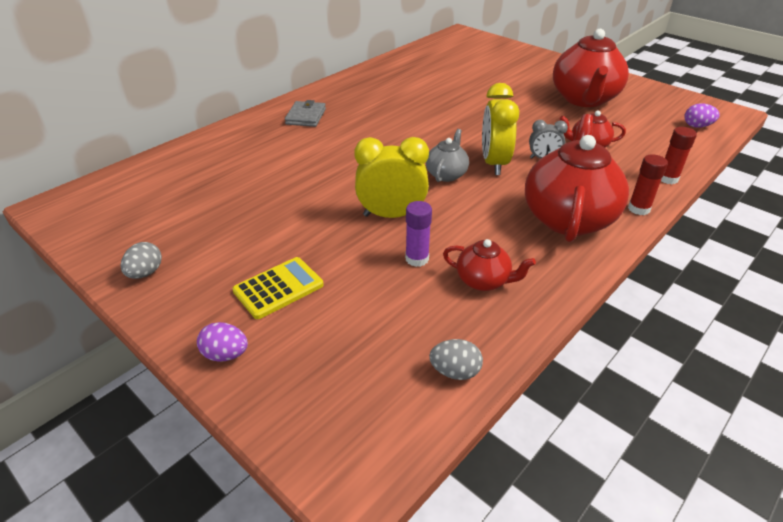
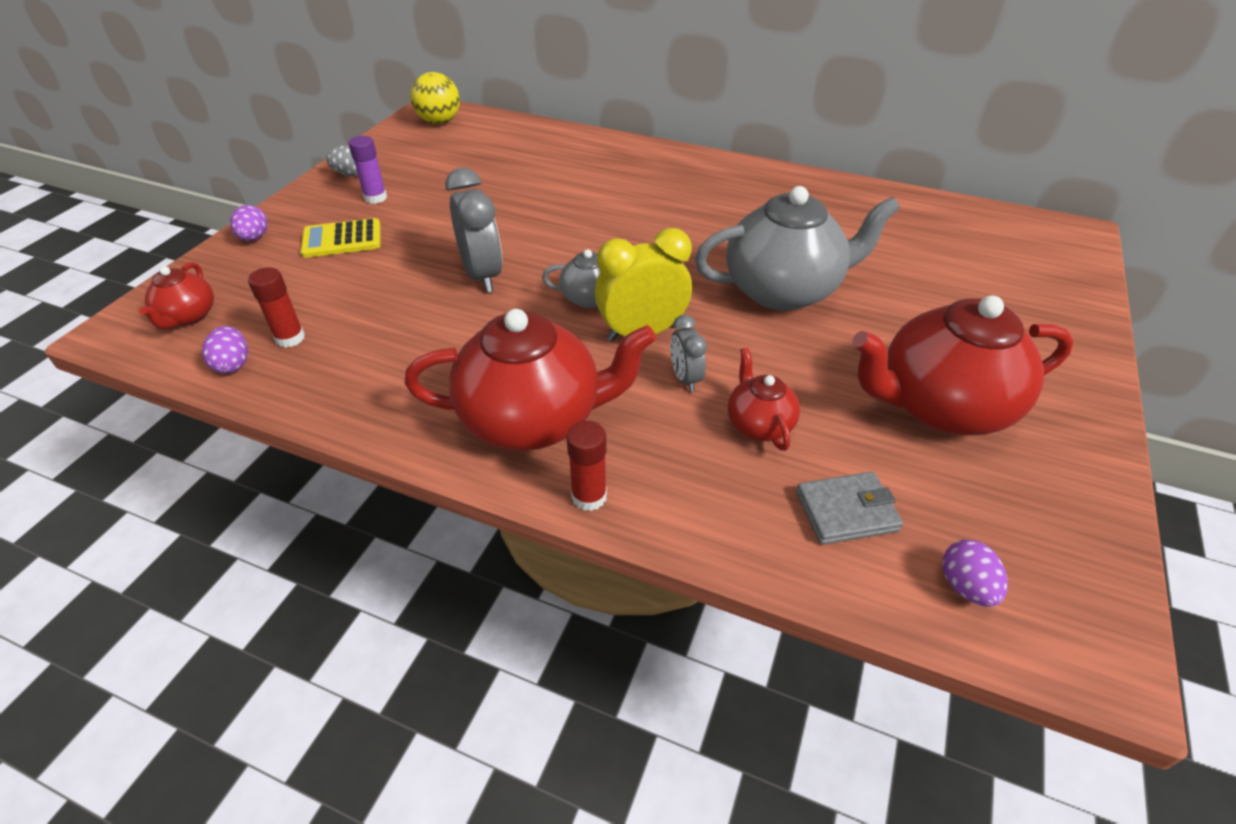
camera: 70 degrees right, 5 degrees up
yellow calculator [232,257,324,319] -> yellow calculator turned 135 degrees clockwise [300,218,381,258]
grey wallet [285,100,326,127] -> grey wallet moved to [796,472,903,545]
yellow clock [354,137,429,218] -> grey clock [445,168,502,293]
purple glue stick [405,201,432,267] -> purple glue stick moved to [348,136,387,204]
grey egg [429,339,483,380] -> purple egg [202,326,248,374]
red teapot [443,239,536,291] -> red teapot moved to [139,262,214,329]
red glue stick [661,127,697,184] -> red glue stick moved to [248,267,305,348]
none -> yellow ball [410,72,460,124]
none -> grey teapot [695,186,900,311]

